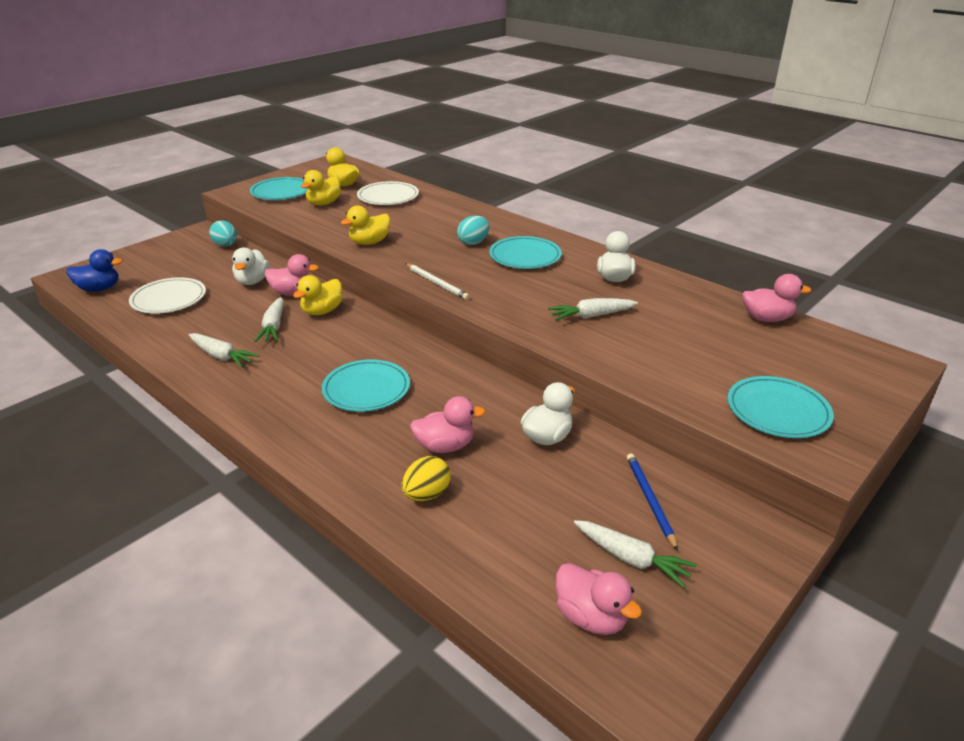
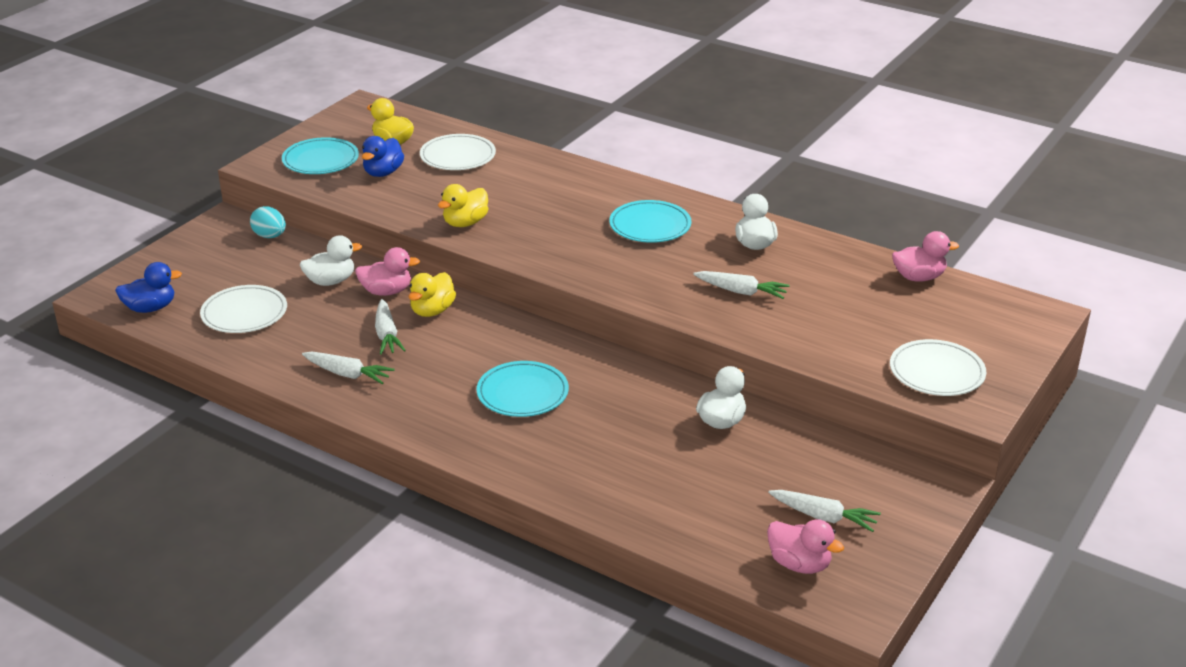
camera: 10 degrees left, 0 degrees up
white duck [232,248,269,285] -> white duck turned 105 degrees counterclockwise [300,235,362,286]
yellow duck [301,170,341,206] -> blue duck [362,136,404,177]
yellow egg [402,456,451,501] -> none
white pencil [405,263,469,300] -> none
pink duck [410,396,486,453] -> none
turquoise egg [457,216,489,245] -> none
white carrot [548,298,638,321] -> white carrot turned 135 degrees counterclockwise [693,271,790,299]
blue pencil [627,453,678,551] -> none
turquoise plate [727,376,834,438] -> white plate [890,339,986,396]

